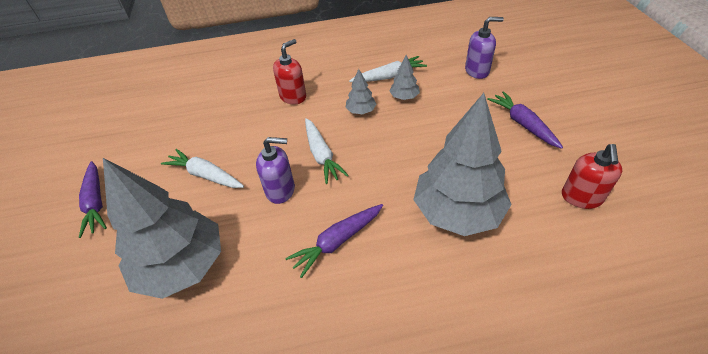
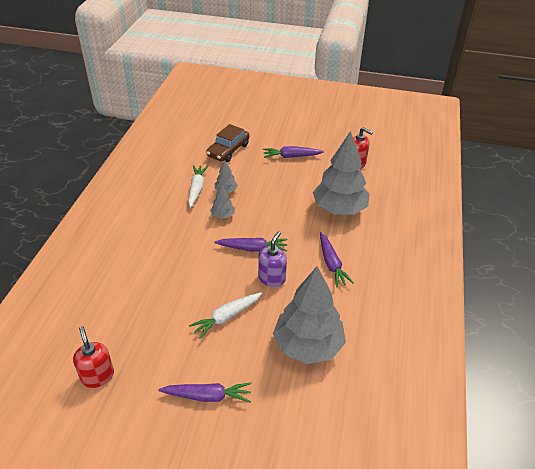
camera: 70 degrees left, 5 degrees down
red soap dispenser [273,39,306,104] -> red soap dispenser moved to [73,326,114,388]
white carrot [305,118,349,184] -> purple carrot [214,238,287,252]
purple soap dispenser [465,17,504,79] -> brown car [206,124,249,162]

